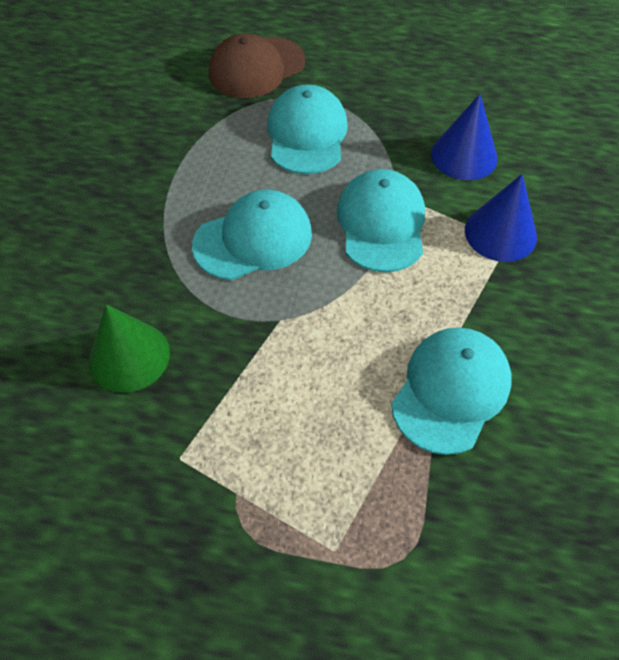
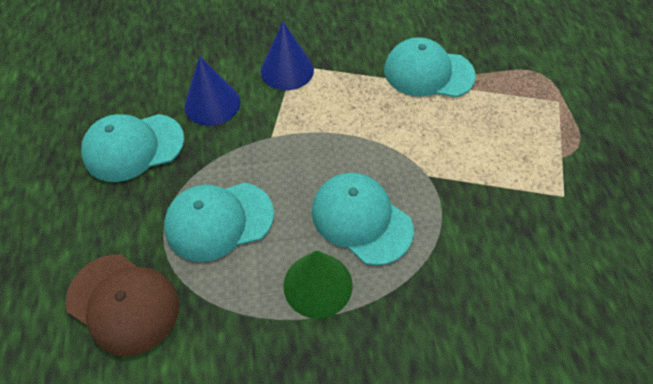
camera: 110 degrees left, 0 degrees up
green cone [89,304,170,393] -> green cone moved to [283,250,353,319]
turquoise cap [337,169,425,273] -> turquoise cap moved to [81,114,184,182]

